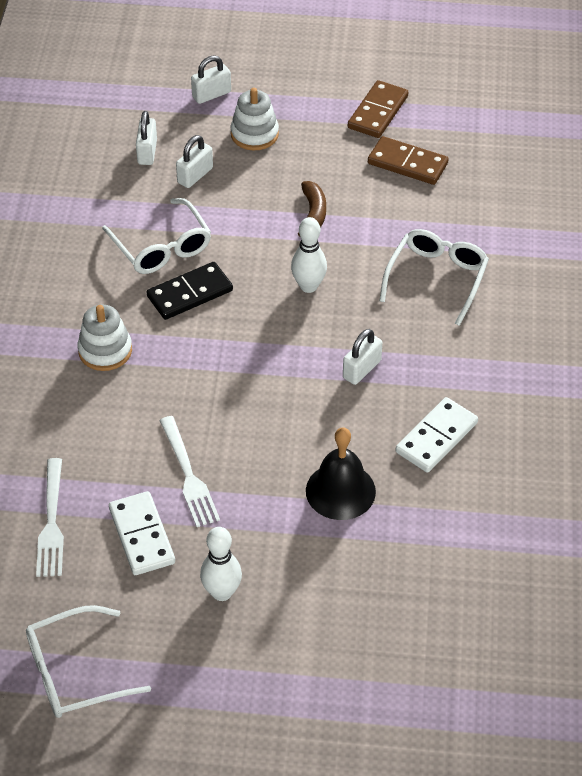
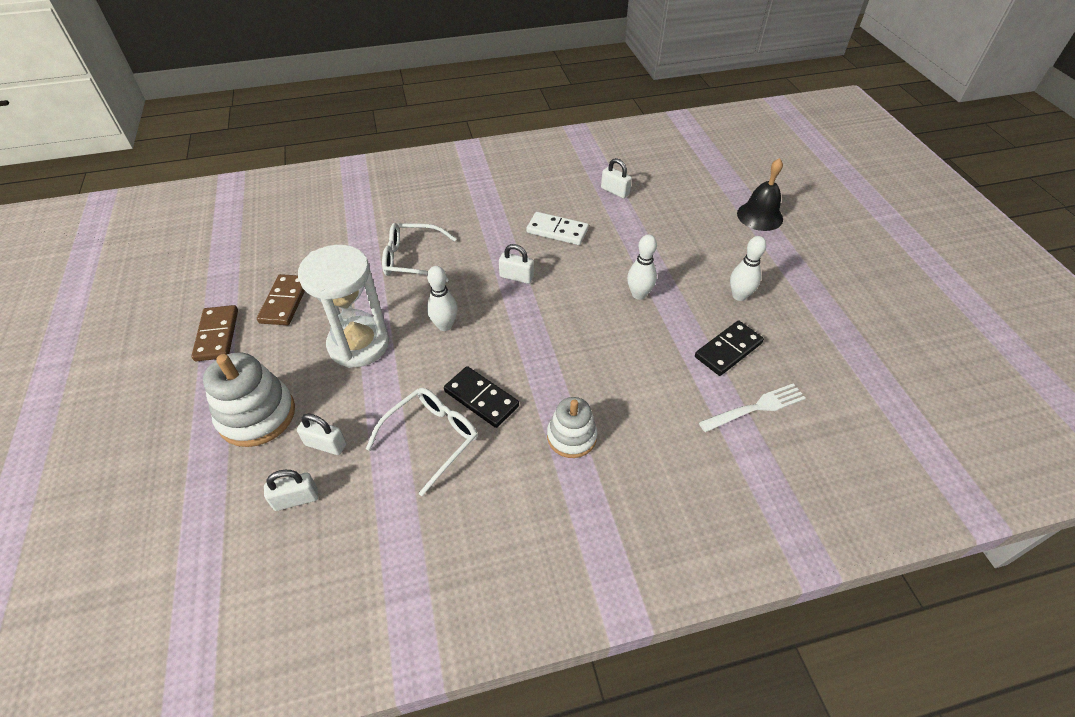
camera: 110 degrees left, 0 degrees up
white glasses [26,605,151,718] -> none
white domino [109,491,175,575] -> black domino [695,321,764,376]
white fork [159,416,220,527] -> none
white padlock [191,55,231,104] -> white padlock moved to [601,158,632,198]
white stacking toy [231,88,279,150] -> white stacking toy [203,352,295,447], size x1.54
brown banana [298,181,326,236] -> white hourglass [298,245,389,368]
black bell [306,427,376,520] -> black bell moved to [737,158,783,231]
brown domino [348,80,408,138] -> brown domino turned 75 degrees clockwise [192,305,238,361]
none -> white bowling pin [627,235,657,300]

